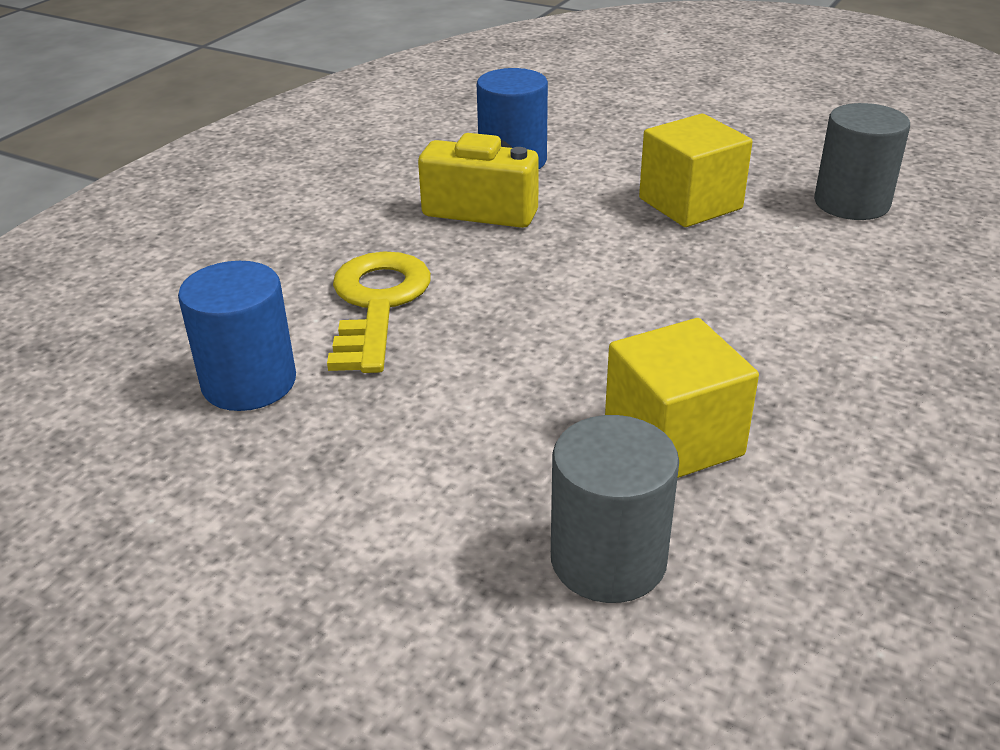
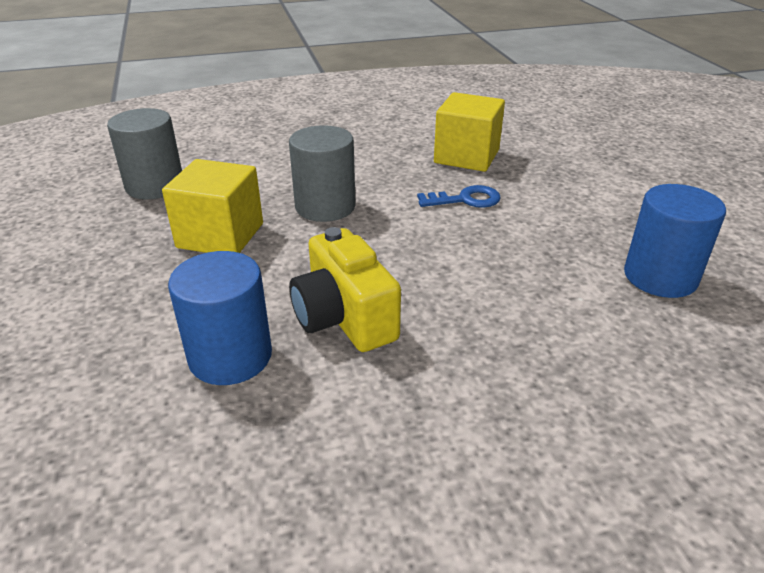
camera: 135 degrees left, 0 degrees up
yellow key [327,251,431,373] -> none
grey cylinder [551,415,679,603] -> grey cylinder moved to [289,125,356,222]
none -> blue key [417,185,501,208]

